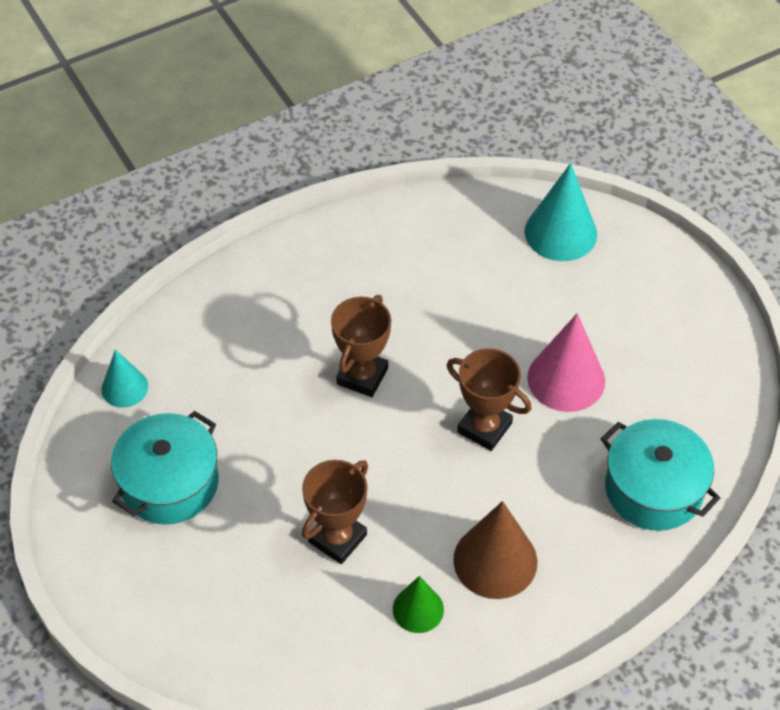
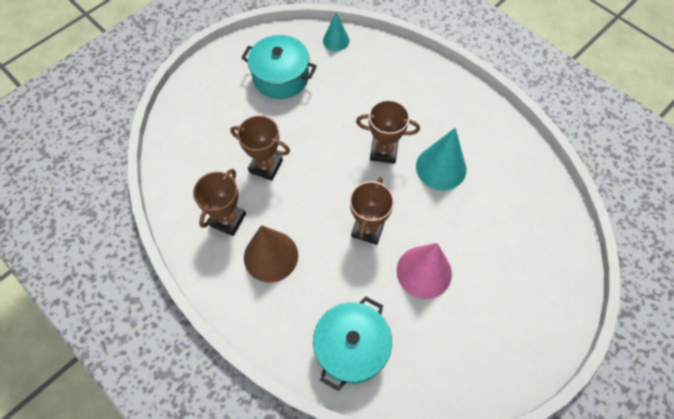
camera: 75 degrees right, 10 degrees up
green cone [393,576,444,633] -> brown trophy [193,169,246,236]
turquoise cone [525,163,597,261] -> turquoise cone moved to [416,128,466,191]

